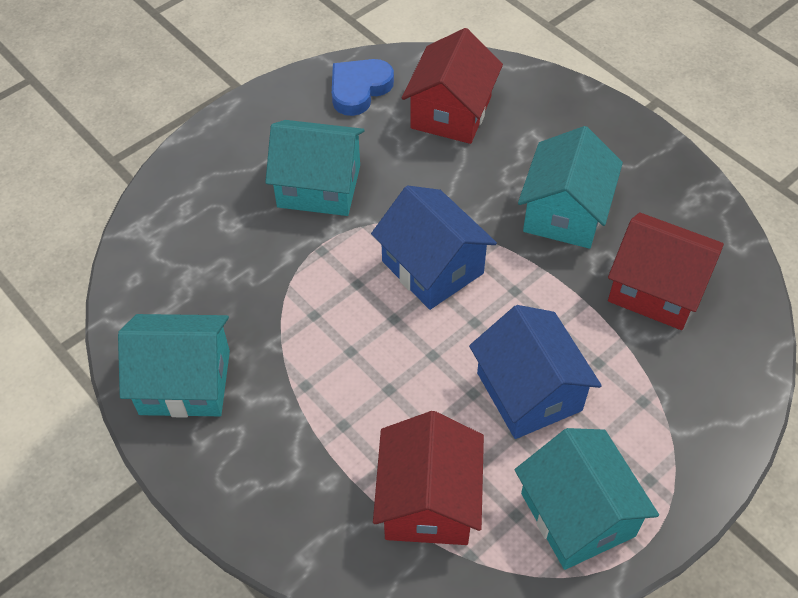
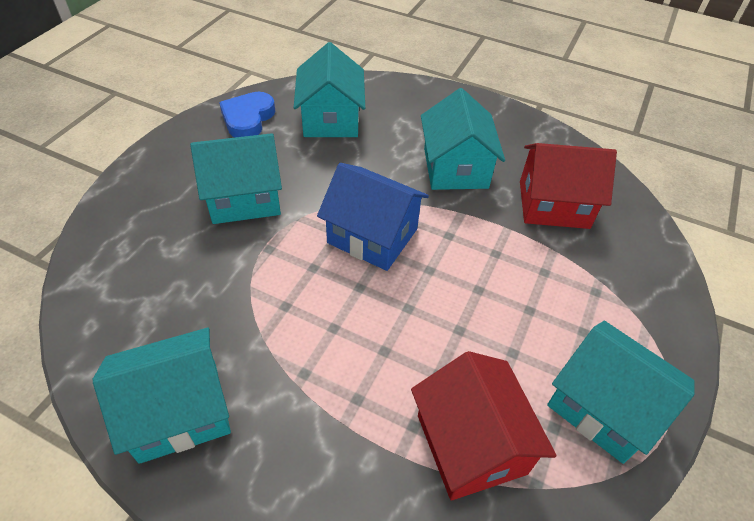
camera: 25 degrees left, 5 degrees down
red house [402,28,503,144] -> turquoise house [294,42,365,137]
blue house [469,305,602,439] -> none

